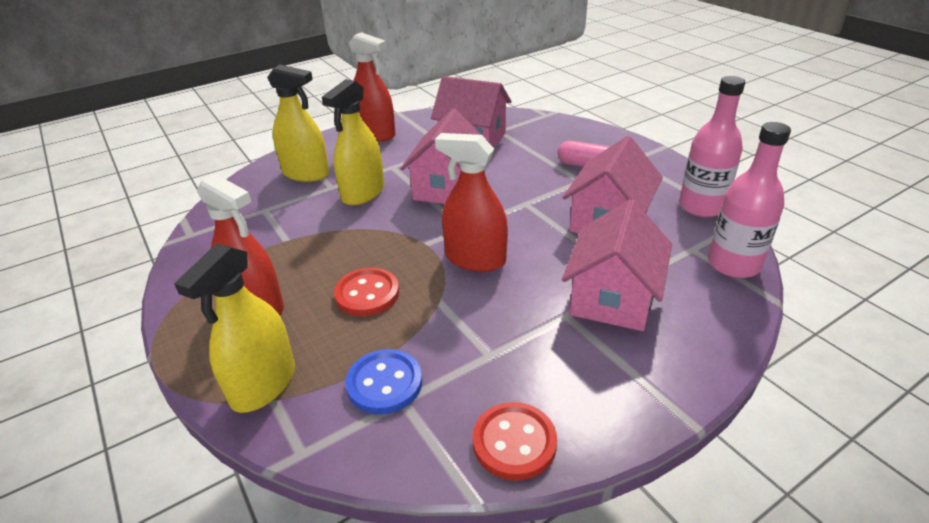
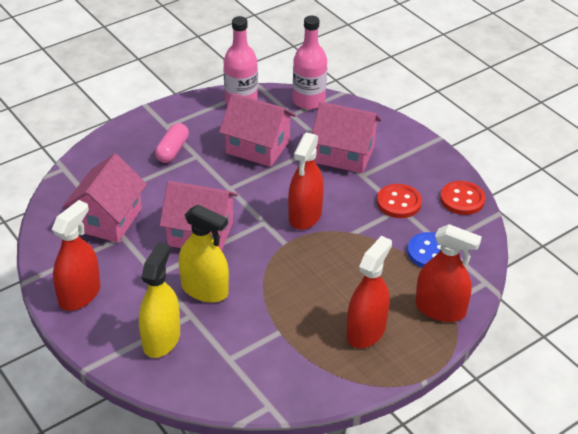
camera: 95 degrees left, 5 degrees up
yellow spray bottle [174,243,295,413] -> red spray bottle [415,224,482,322]
red button [334,268,399,316] -> red button moved to [377,184,422,218]

